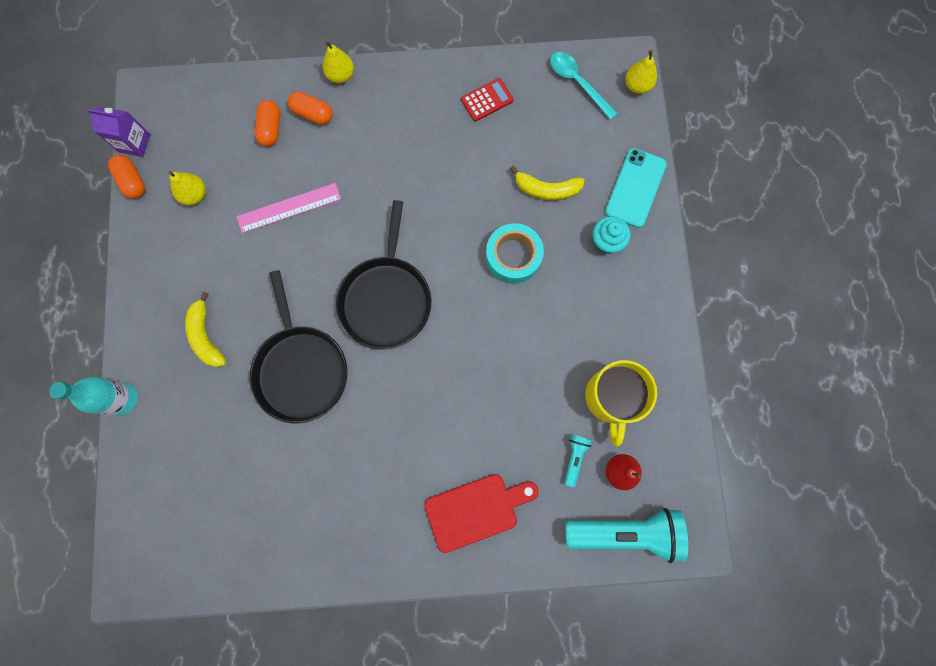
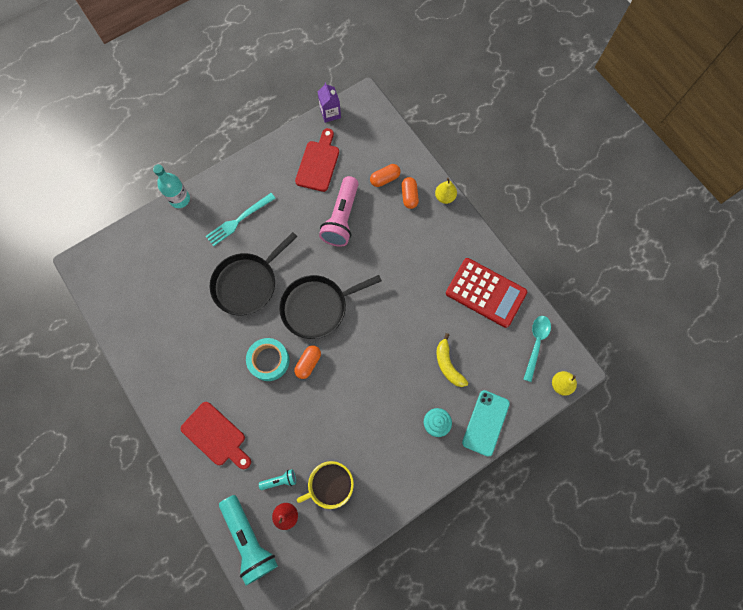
camera: 60 degrees right, 5 degrees down
orange capsule [108,155,145,199] -> orange capsule moved to [294,345,321,379]
yellow pear [169,171,206,205] -> red cutting board [295,128,339,192]
yellow banana [185,292,227,367] -> turquoise fork [206,193,276,247]
pink ruler [237,183,341,233] -> pink flashlight [319,176,359,247]
red calculator [461,78,513,122] -> red calculator [446,258,527,328], size x2.07
turquoise tape [486,223,544,284] -> turquoise tape moved to [246,338,289,381]
turquoise phone [605,148,667,228] -> turquoise phone turned 60 degrees counterclockwise [462,390,510,457]

